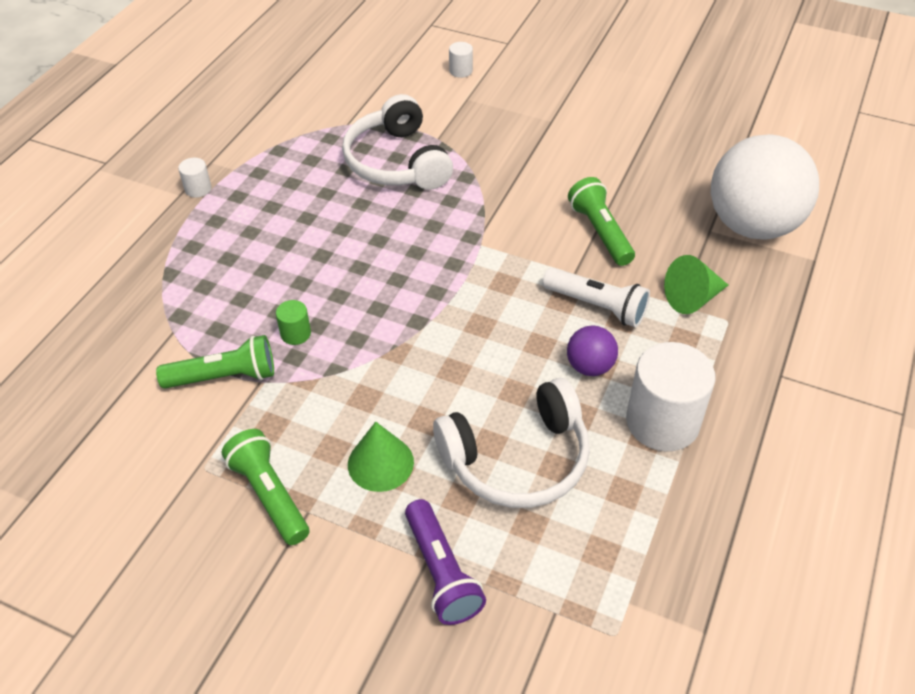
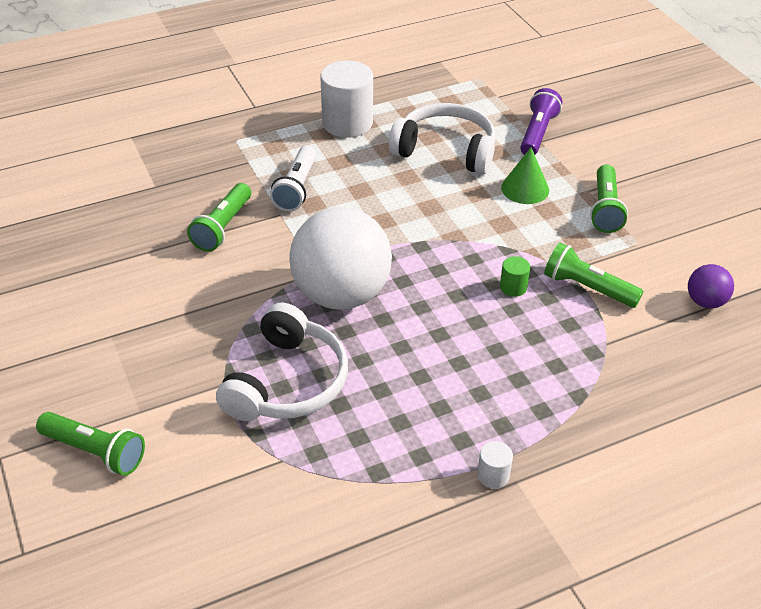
camera: 140 degrees left, 5 degrees down
white cylinder [449,42,473,78] -> green flashlight [36,412,145,476]
white flashlight [542,267,650,327] -> white flashlight turned 150 degrees counterclockwise [270,146,316,212]
purple ball [567,326,618,376] -> purple ball moved to [688,264,734,308]
green cone [664,255,728,314] -> none
white ball [711,134,819,240] -> white ball moved to [290,207,392,310]

